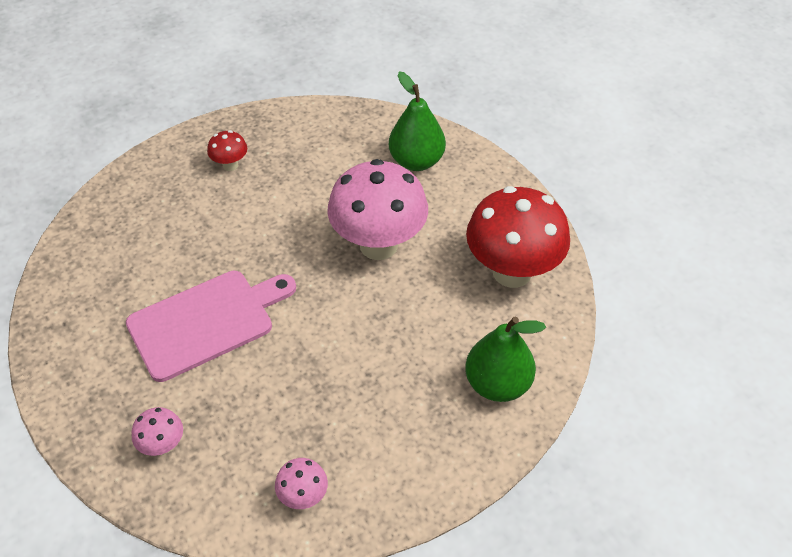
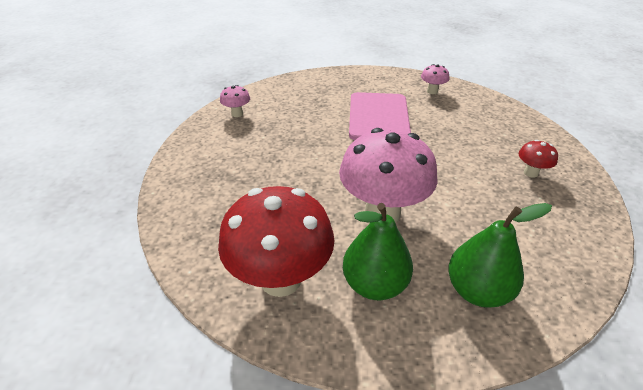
camera: 125 degrees right, 10 degrees down
pink mushroom [132,407,183,456] -> pink mushroom moved to [421,64,449,94]
green pear [465,317,546,402] -> green pear moved to [343,203,413,300]

